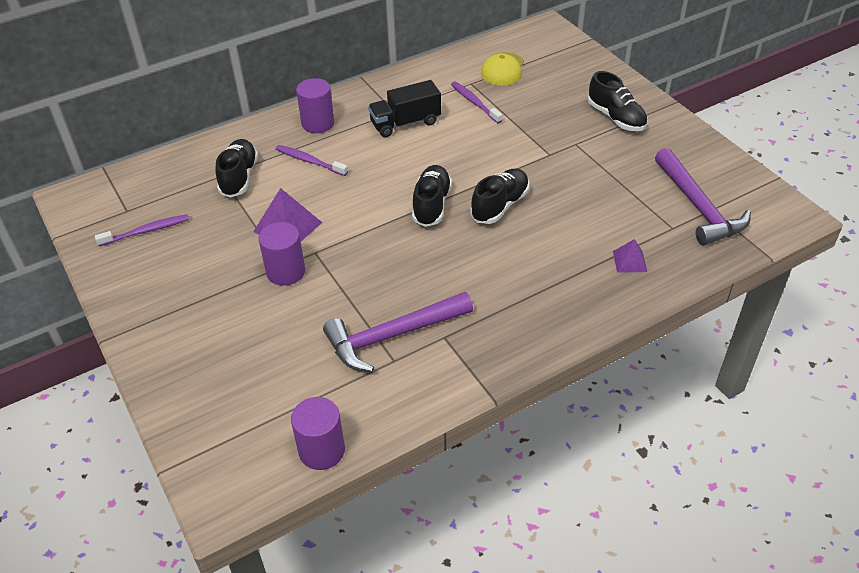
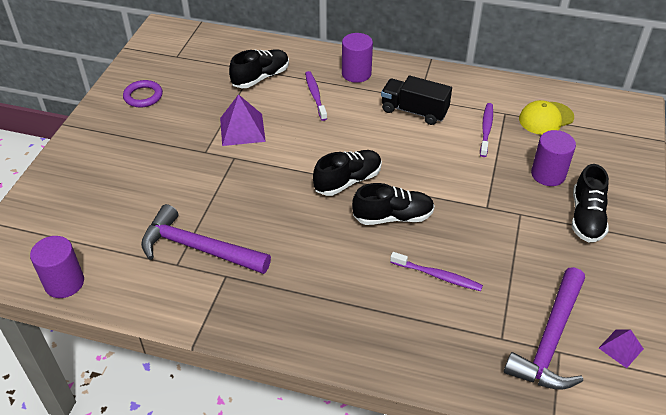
camera: 45 degrees right, 0 degrees up
purple toothbrush [95,214,189,246] -> purple toothbrush moved to [390,252,483,291]
purple cylinder [259,222,305,286] -> purple cylinder moved to [531,130,576,186]
purple pyramid [613,239,647,273] -> purple pyramid moved to [599,329,644,368]
none -> purple ring [123,80,163,108]

